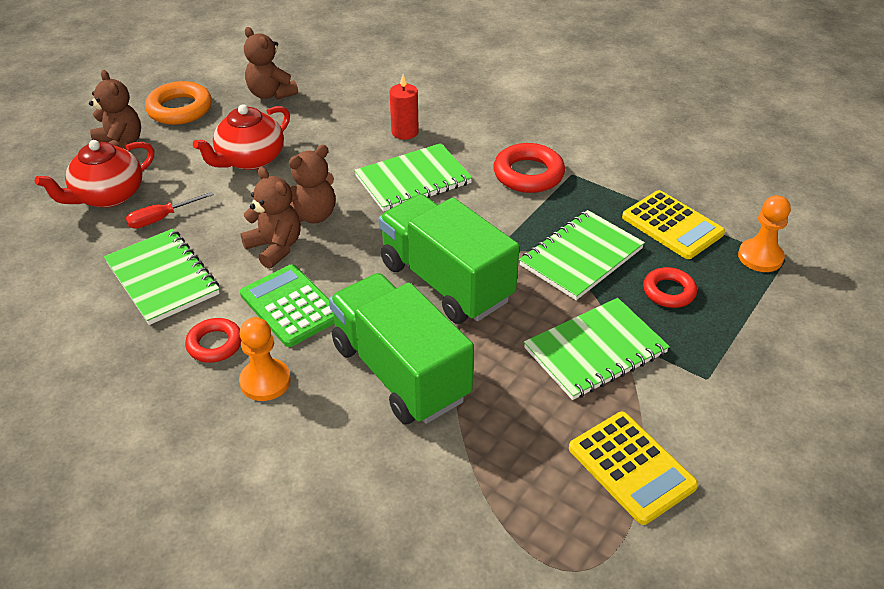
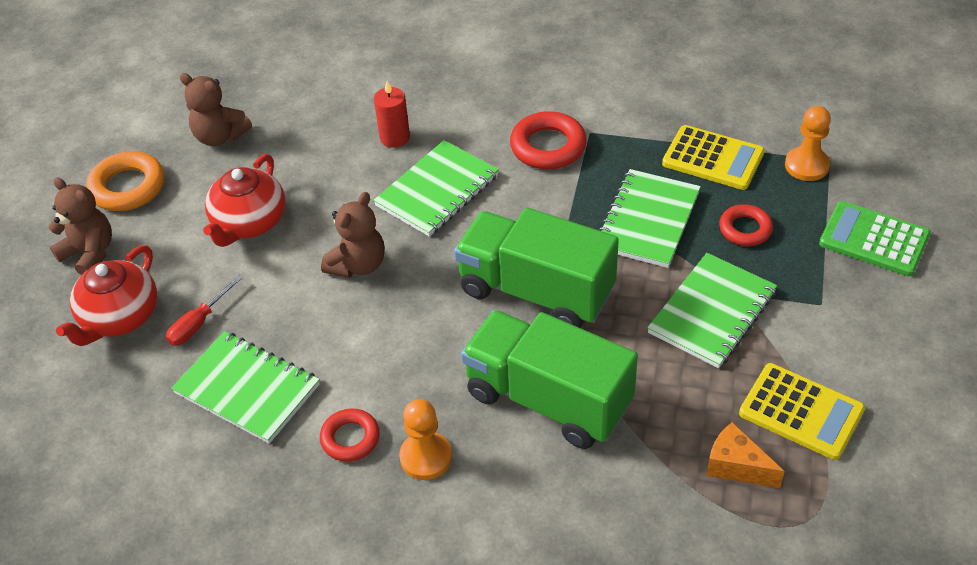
camera: 20 degrees left, 5 degrees up
brown teddy bear [240,167,301,269] -> none
green calculator [240,264,335,347] -> green calculator moved to [819,201,930,276]
none -> orange cheese [706,422,785,488]

